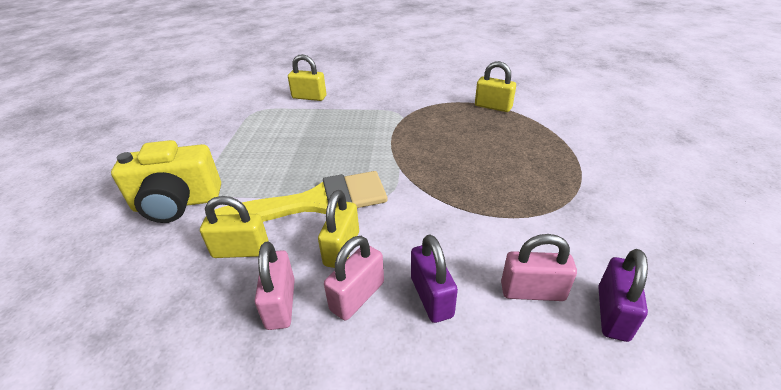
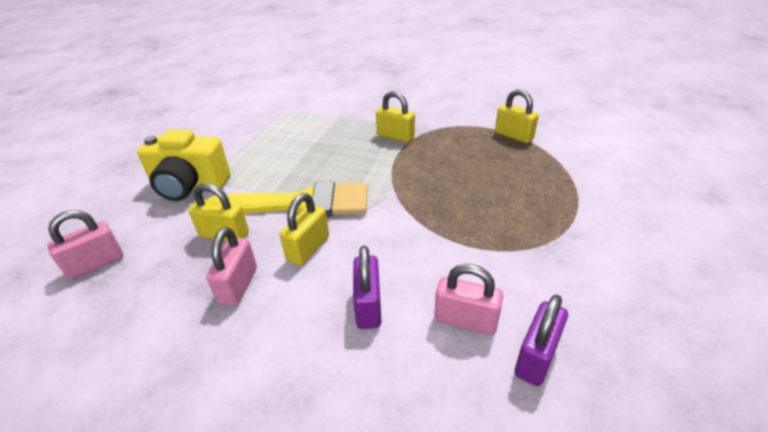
camera: 15 degrees right, 0 degrees up
yellow padlock [288,54,326,101] -> yellow padlock moved to [376,91,415,142]
pink padlock [324,236,384,320] -> pink padlock moved to [47,210,123,279]

